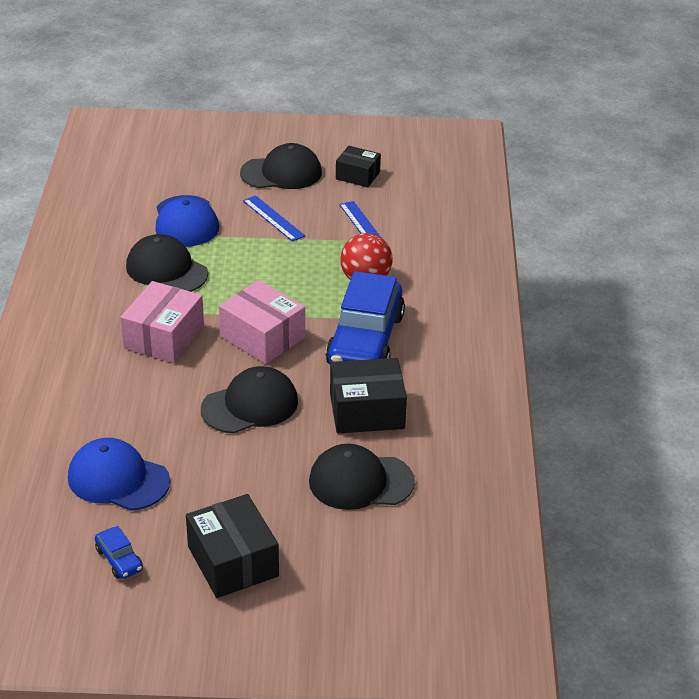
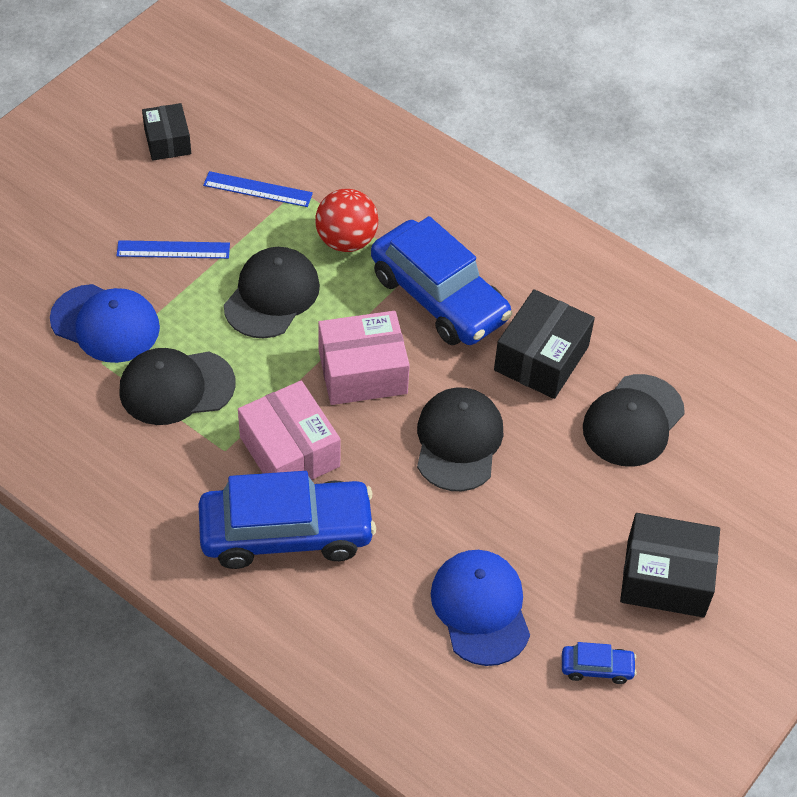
camera: 55 degrees left, 15 degrees up
blue cap [68,438,170,511] -> blue cap turned 105 degrees clockwise [431,550,530,666]
black cap [240,143,322,189] -> black cap moved to [224,247,320,338]
black box [336,146,381,187] -> black box turned 75 degrees counterclockwise [142,103,191,161]
none -> blue car [198,471,376,569]

